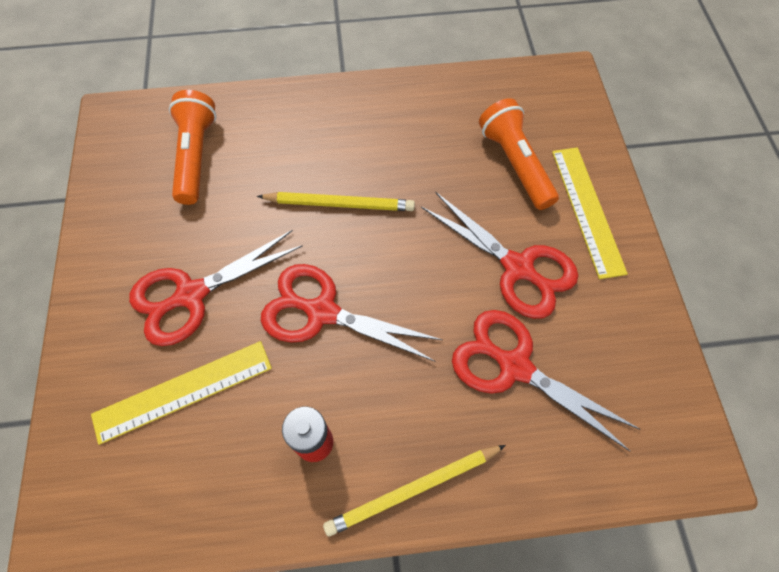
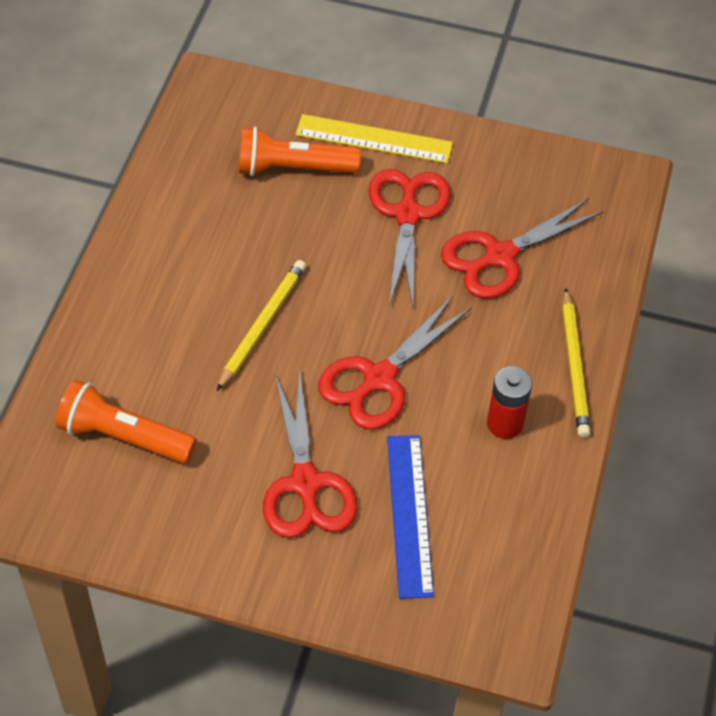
camera: 70 degrees left, 10 degrees down
yellow ruler [91,341,272,445] -> blue ruler [387,435,434,599]
red scissors [421,192,578,319] -> red scissors turned 60 degrees counterclockwise [368,169,451,306]

